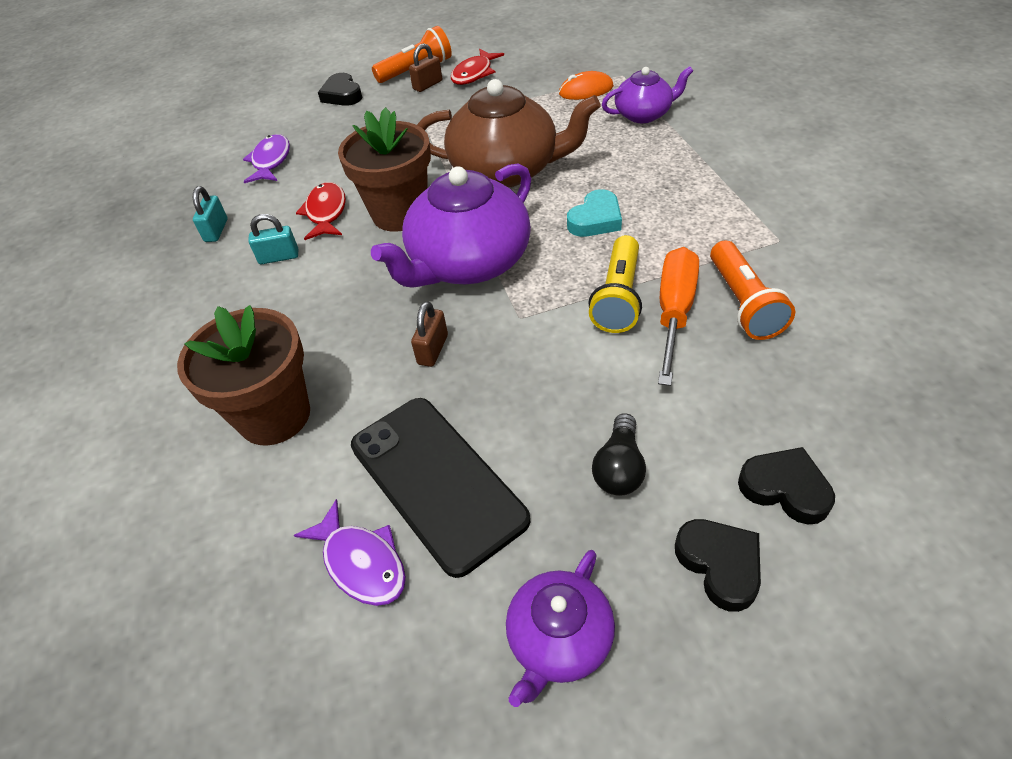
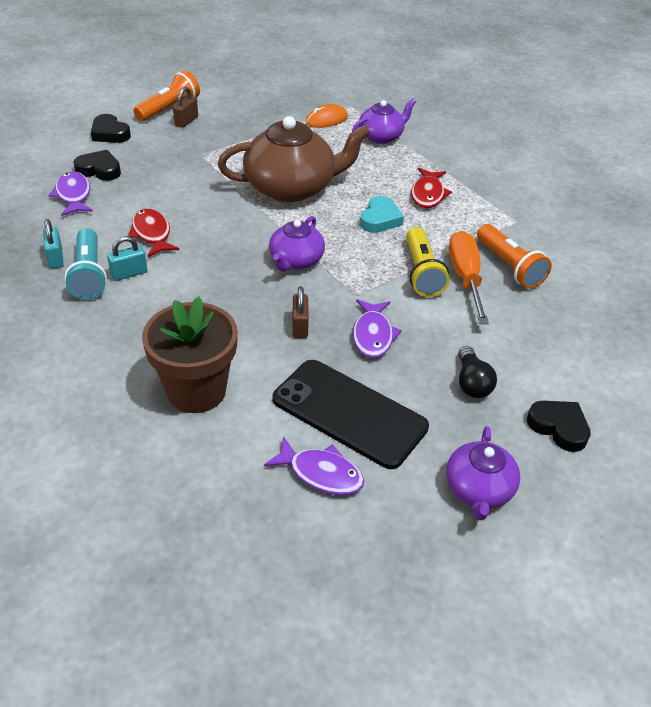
camera: 25 degrees left, 5 degrees down
brown flower pot [338,107,431,232] -> none
purple teapot [371,164,532,288] -> purple teapot [269,216,325,272], size x0.55
red fish [451,49,504,85] -> red fish moved to [411,168,452,208]
black heart [738,447,835,524] -> black heart moved to [73,150,121,181]
none -> turquoise flashlight [64,228,107,300]
none -> purple fish [353,299,402,358]

